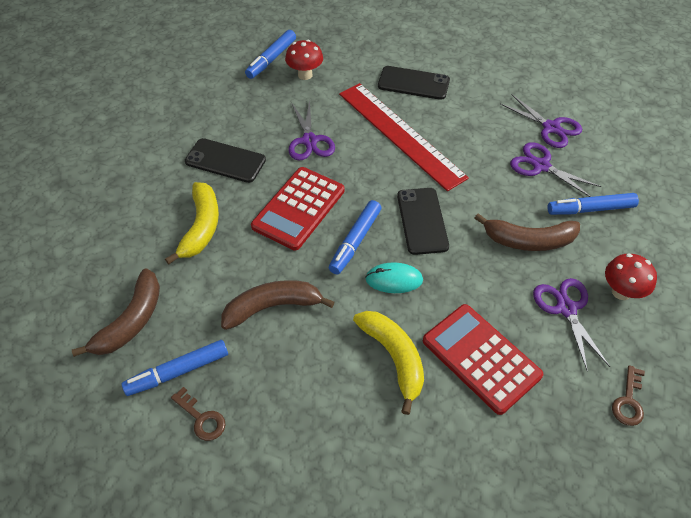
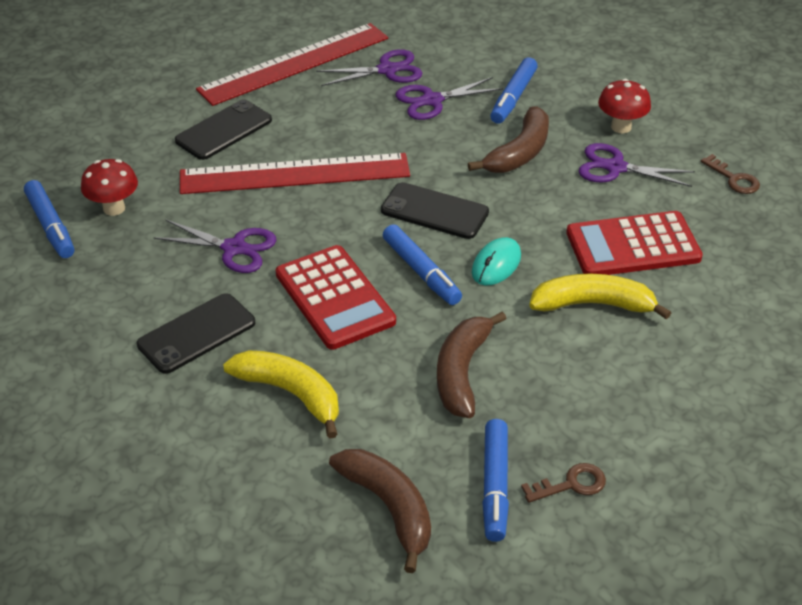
camera: 60 degrees left, 10 degrees down
none -> red ruler [196,23,388,106]

